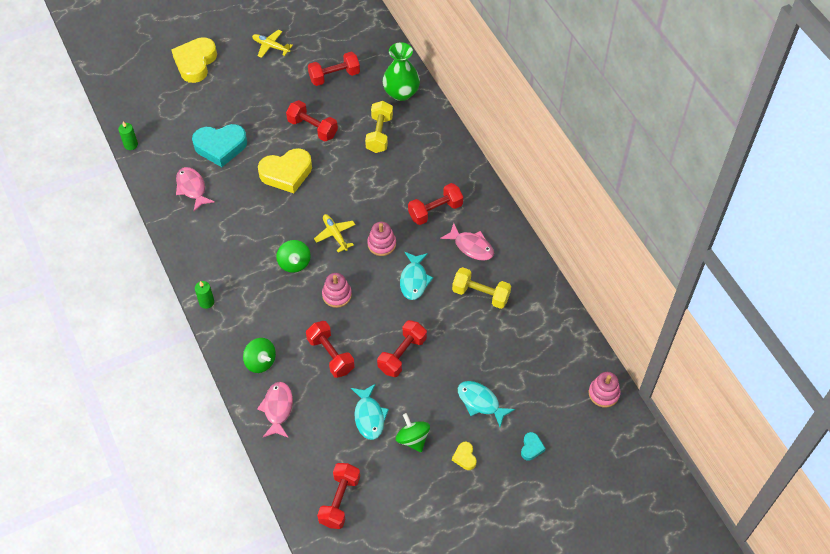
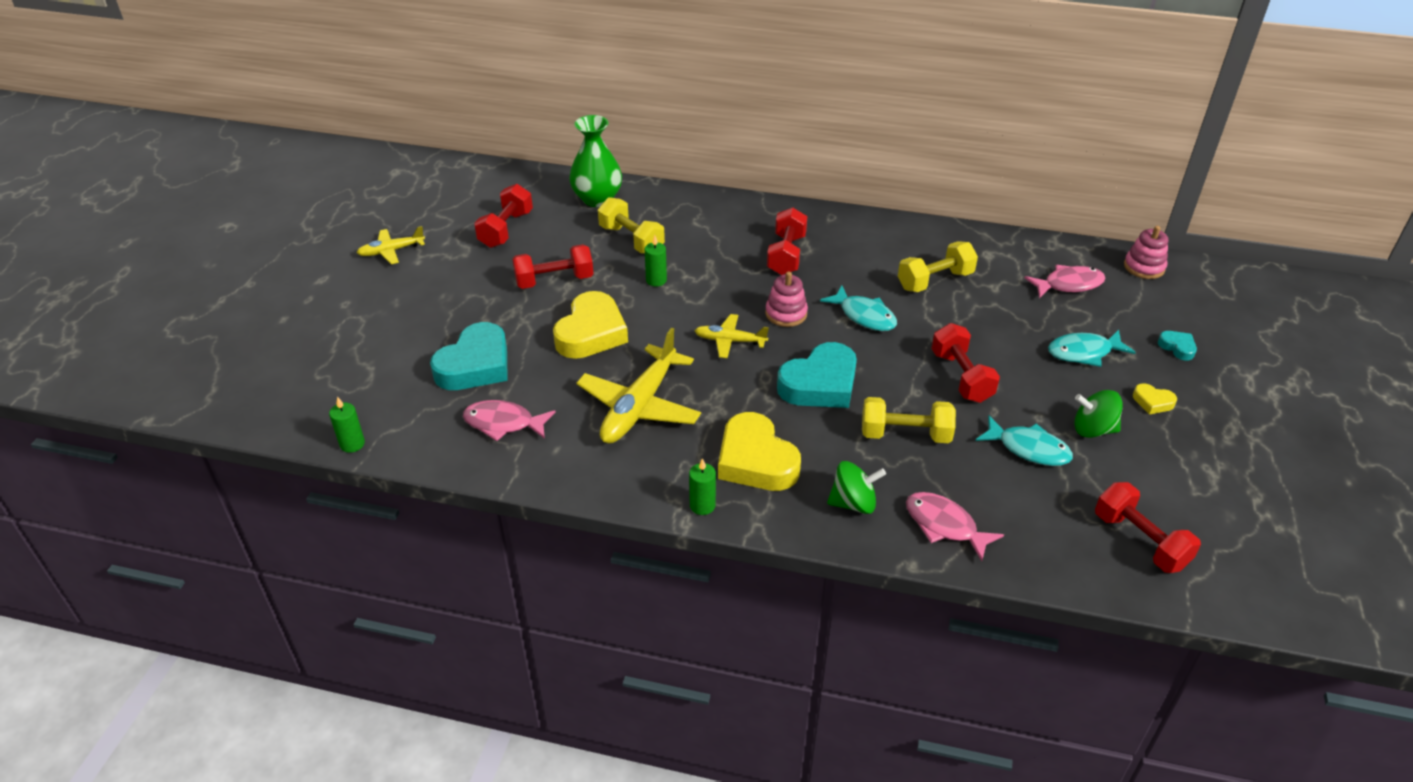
camera: 50 degrees left, 15 degrees down
yellow heart [171,37,217,83] -> yellow heart moved to [718,412,801,491]
green spinning top [276,240,311,273] -> none
red dumbbell [306,321,355,378] -> yellow dumbbell [862,397,956,443]
pink stacking toy [322,273,352,308] -> turquoise heart [777,342,857,408]
pink fish [440,223,494,261] -> pink fish moved to [1024,265,1105,298]
none -> yellow plane [576,328,701,443]
none -> green candle [645,235,667,287]

